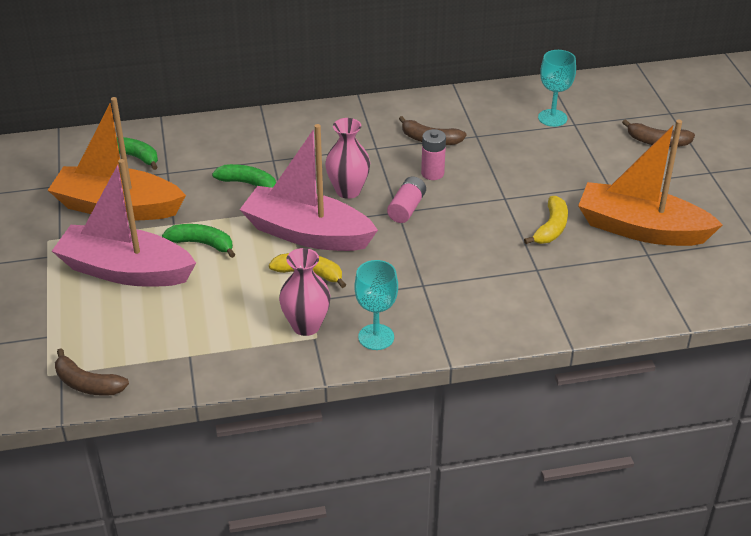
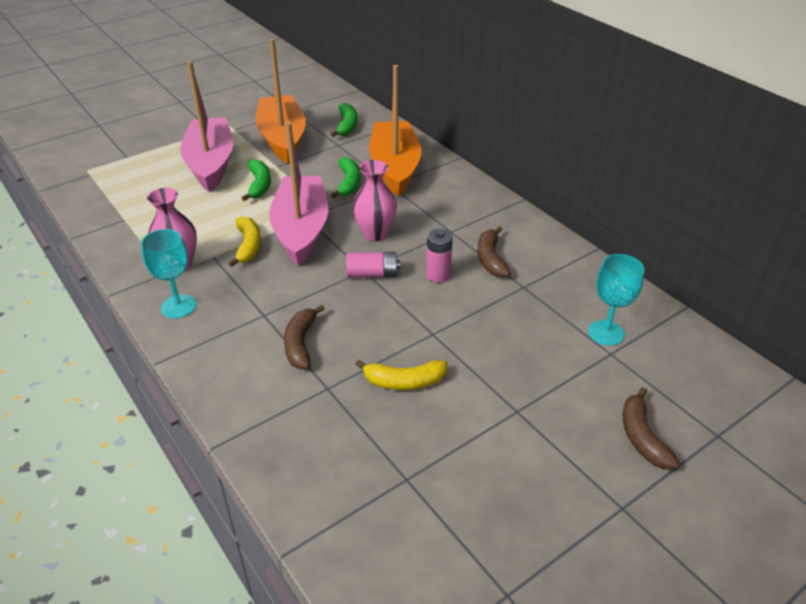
camera: 65 degrees right, 0 degrees up
brown banana [55,348,129,396] -> brown banana moved to [284,304,325,369]
orange boat [578,120,723,246] -> orange boat moved to [369,65,421,197]

